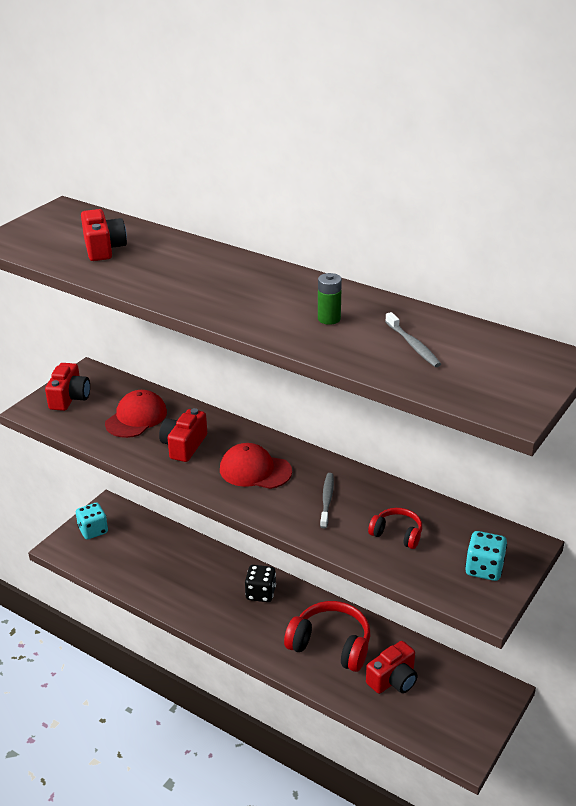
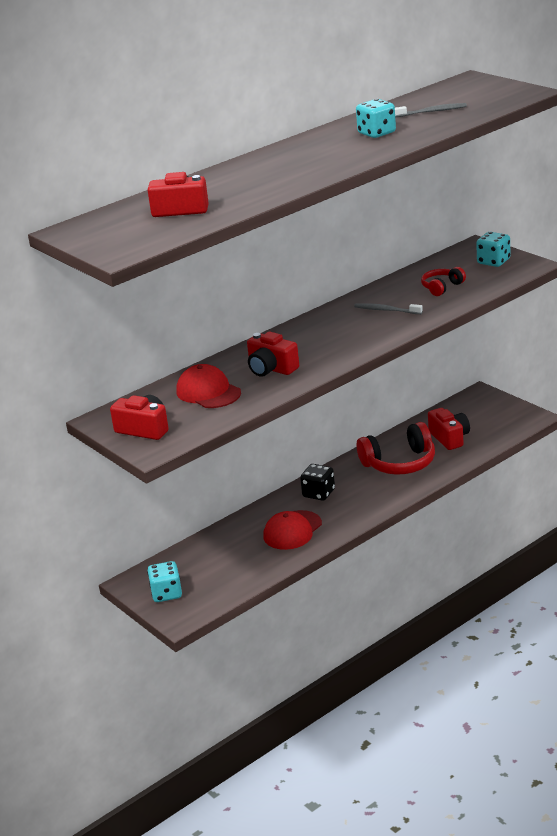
camera: 70 degrees left, 5 degrees down
red cap [220,443,292,489] -> red cap moved to [263,510,322,550]
red headphones [284,601,370,672] -> red headphones turned 150 degrees counterclockwise [357,422,435,475]
green battery [318,273,342,325] -> turquoise dice [356,99,396,138]

